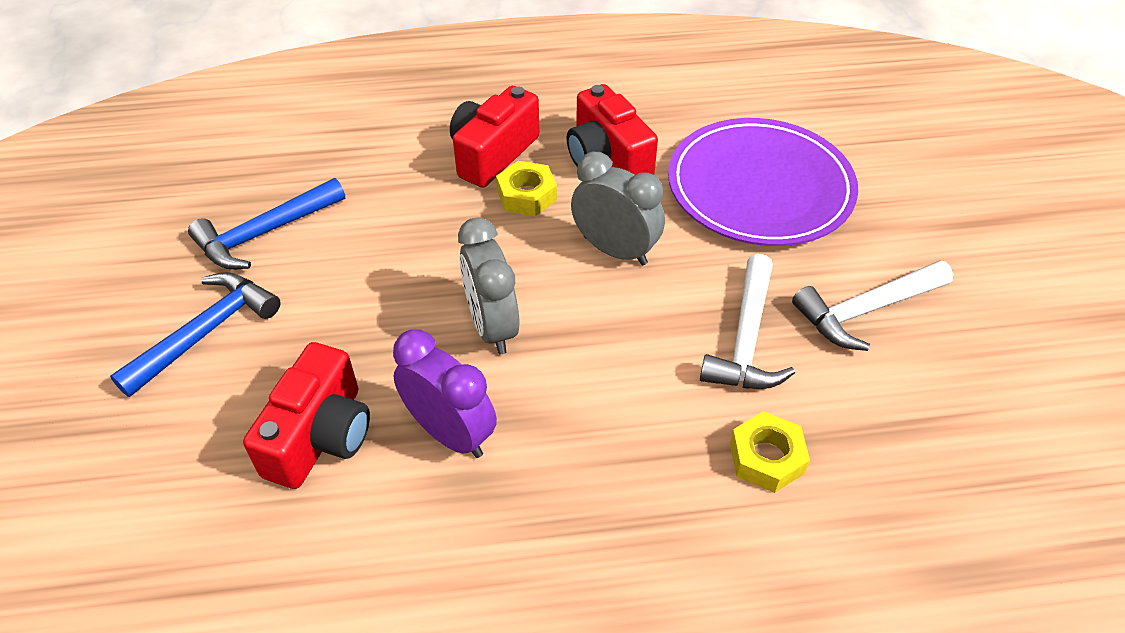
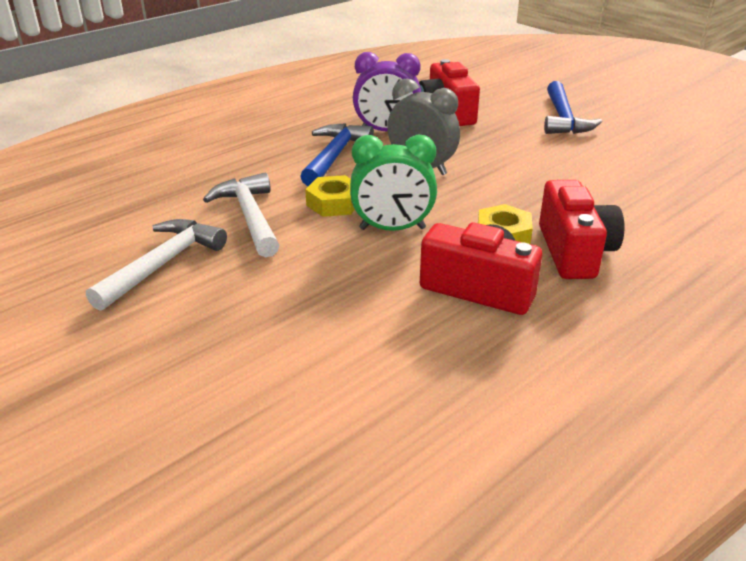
camera: 145 degrees right, 15 degrees down
blue hammer [188,178,345,270] -> blue hammer moved to [300,123,374,186]
grey clock [571,152,665,265] -> green clock [350,134,437,231]
purple plate [668,118,858,246] -> none
yellow nut [730,411,810,493] -> yellow nut moved to [305,175,355,217]

